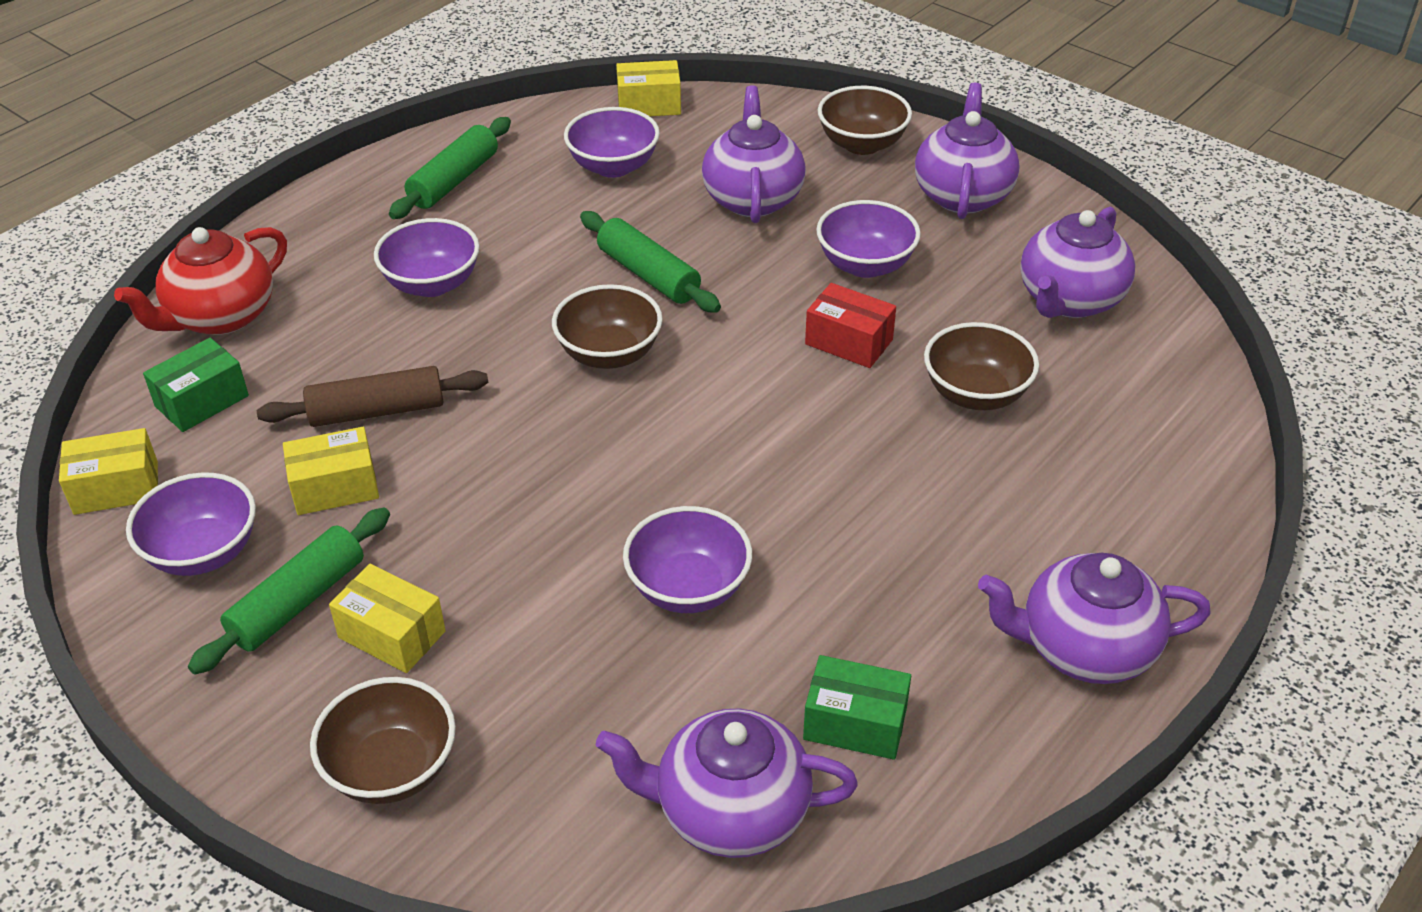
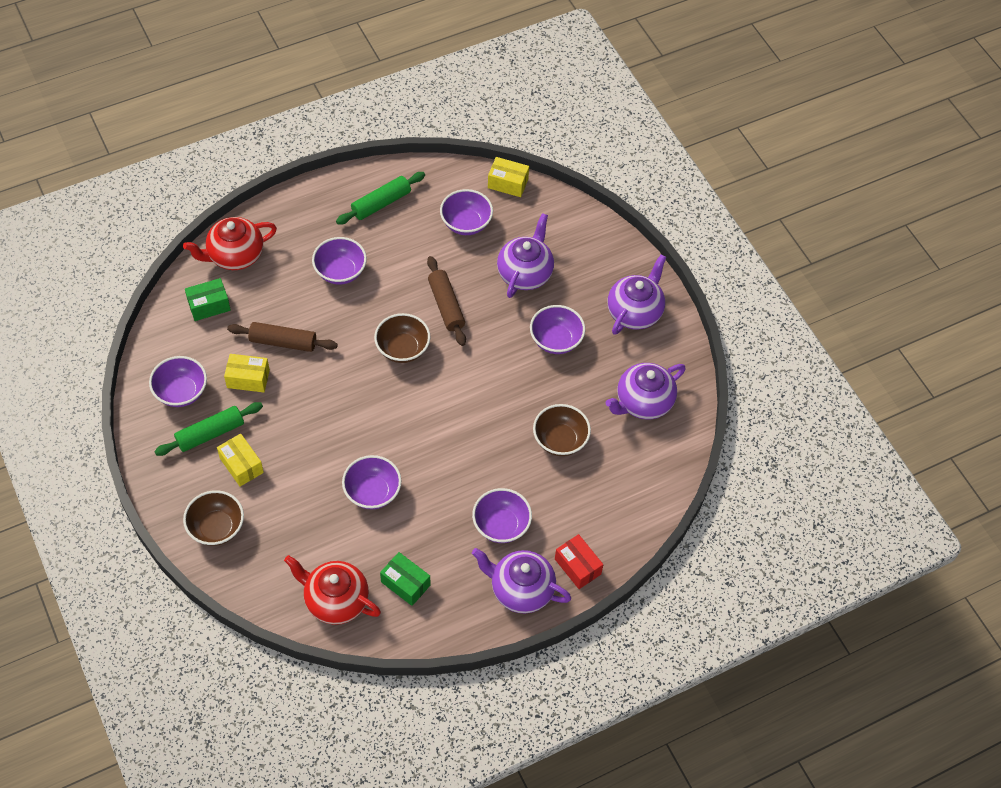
camera: 20 degrees right, 15 degrees up
yellow box [59,428,158,515] -> none
green rolling pin [580,211,721,313] -> brown rolling pin [427,256,466,346]
purple teapot [596,709,858,858] -> red teapot [284,555,381,625]
red box [805,283,896,368] -> red box moved to [555,534,603,589]
brown bowl [818,86,912,155] -> none
none -> purple bowl [472,488,532,543]

